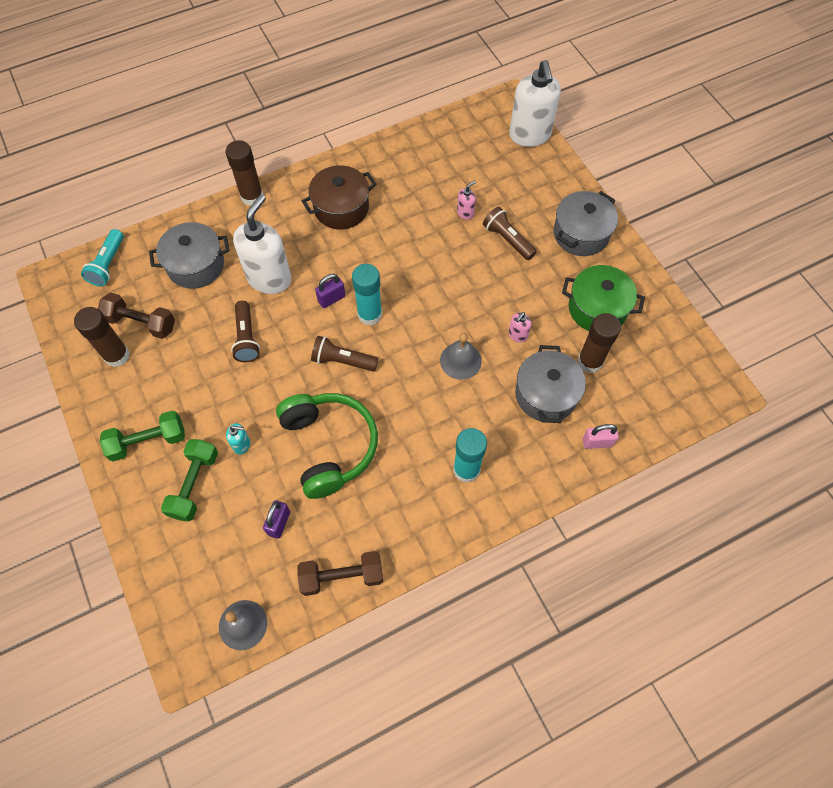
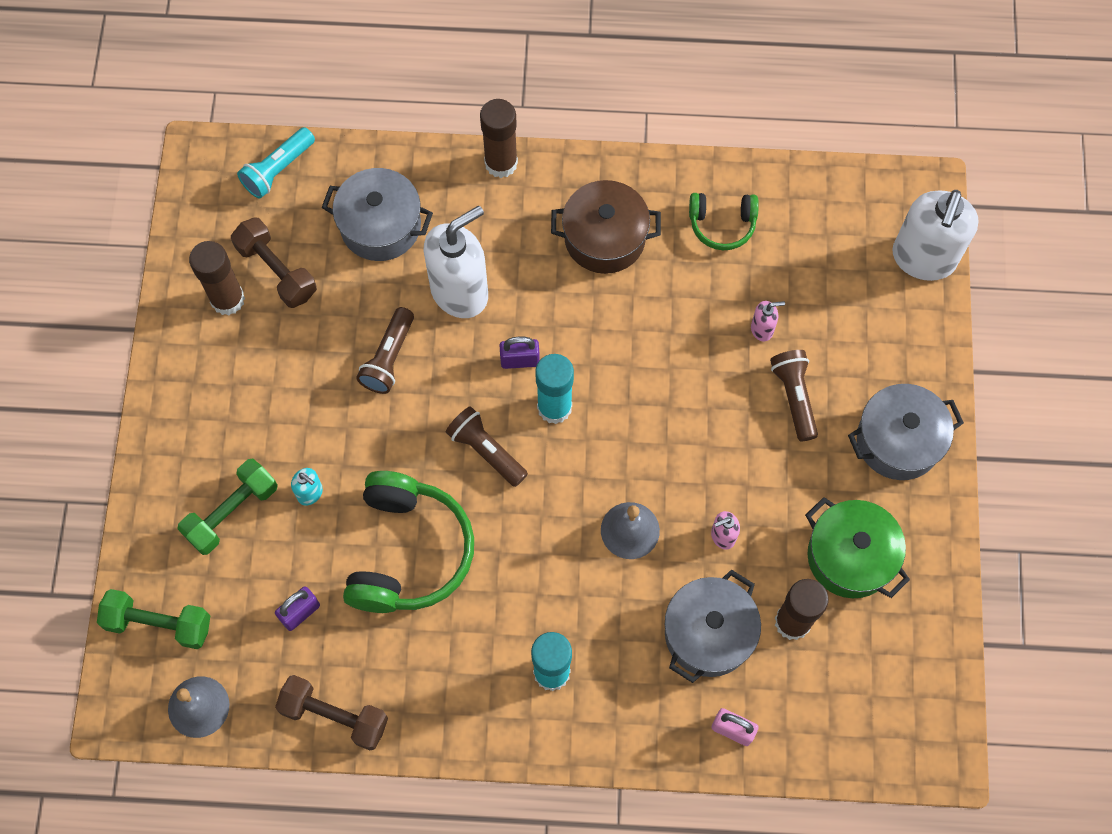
camera: 30 degrees right, 5 degrees up
green dumbbell [100,410,185,462] -> green dumbbell moved to [97,589,210,649]
none -> green headphones [689,193,759,250]

